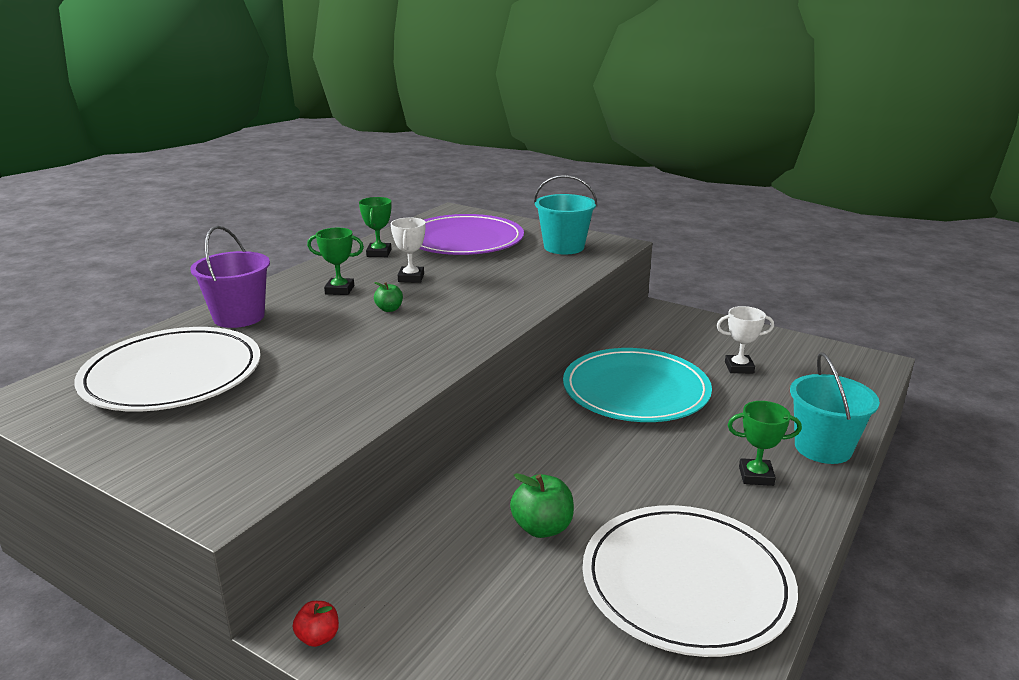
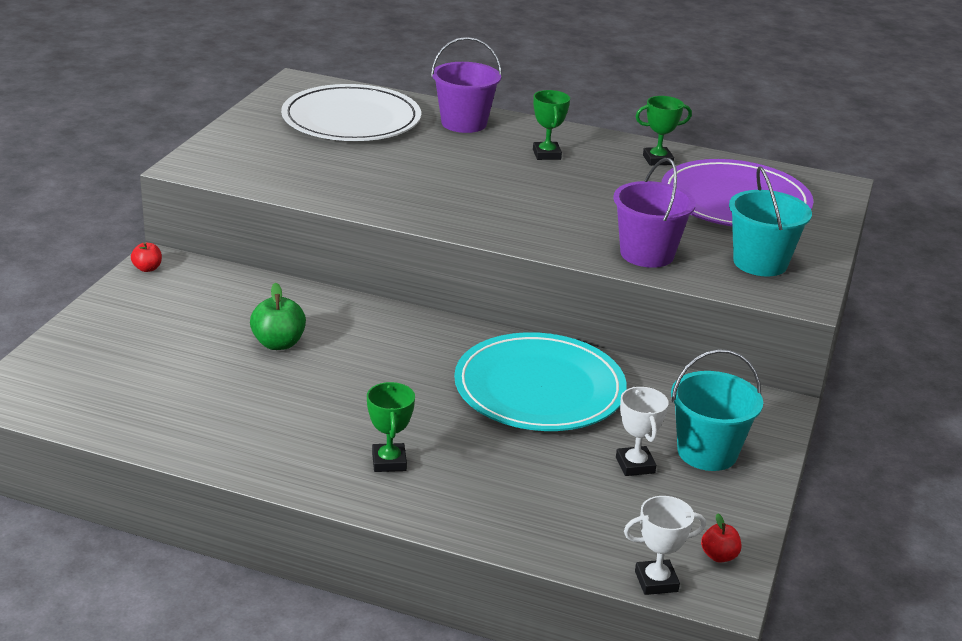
camera: 75 degrees right, 5 degrees up
green apple [374,282,403,312] -> none
white trophy [391,217,425,283] -> white trophy moved to [624,496,706,595]
white plate [583,505,798,657] -> none
turquoise bucket [790,352,880,464] -> turquoise bucket moved to [671,349,763,471]
none -> purple bucket [613,158,696,268]
none -> red apple [701,513,741,562]

